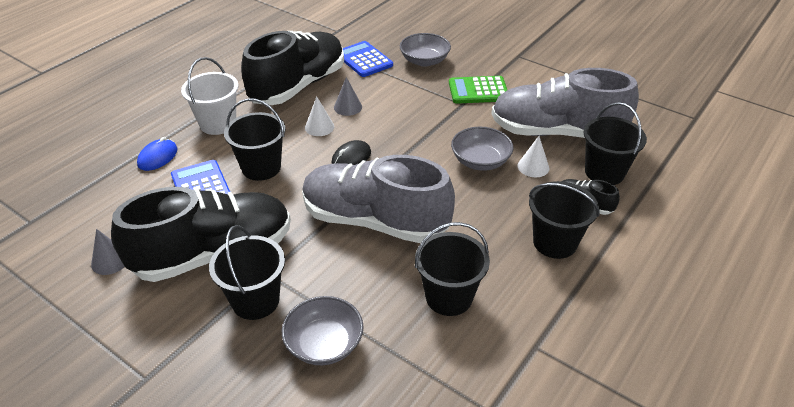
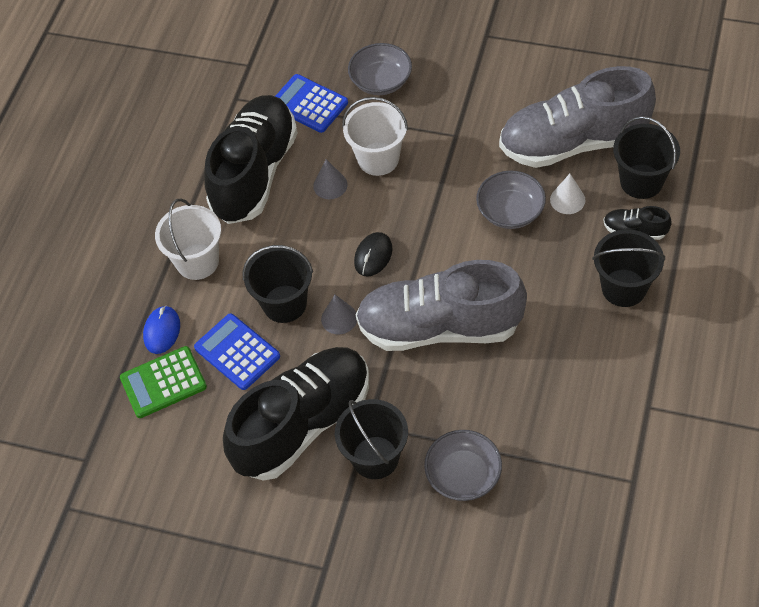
camera: 15 degrees left, 15 degrees up
grey cone [91,229,125,275] -> grey cone moved to [321,295,357,334]
white cone [305,97,334,136] -> none
black bucket [415,222,490,316] -> none
green calculator [449,76,507,104] -> green calculator moved to [120,346,207,418]
none -> white bucket [342,97,408,176]

